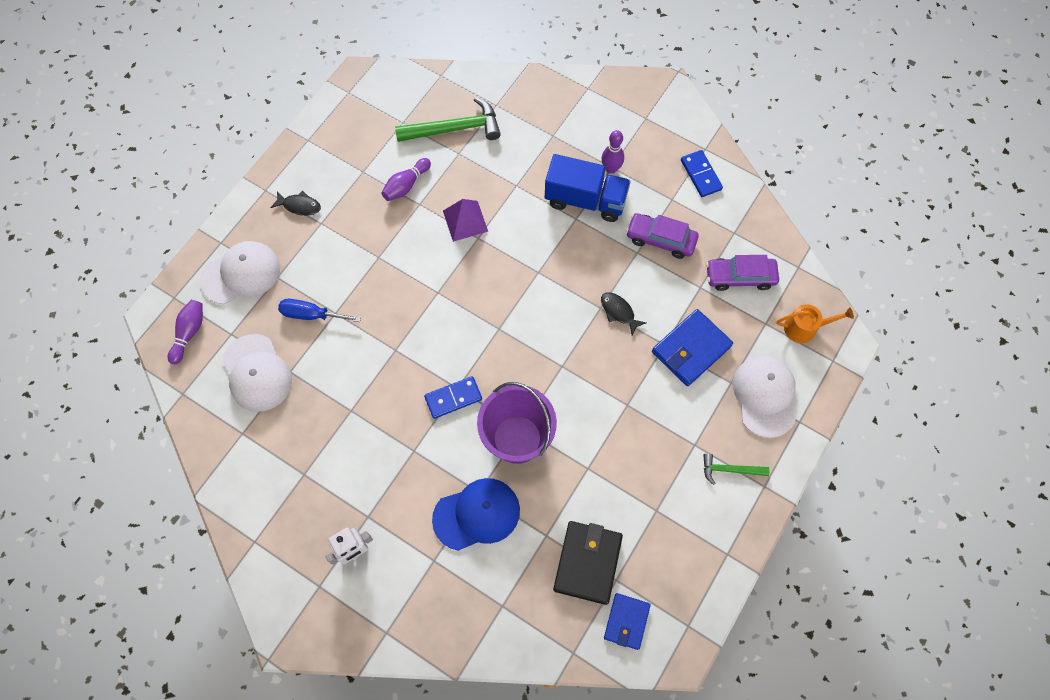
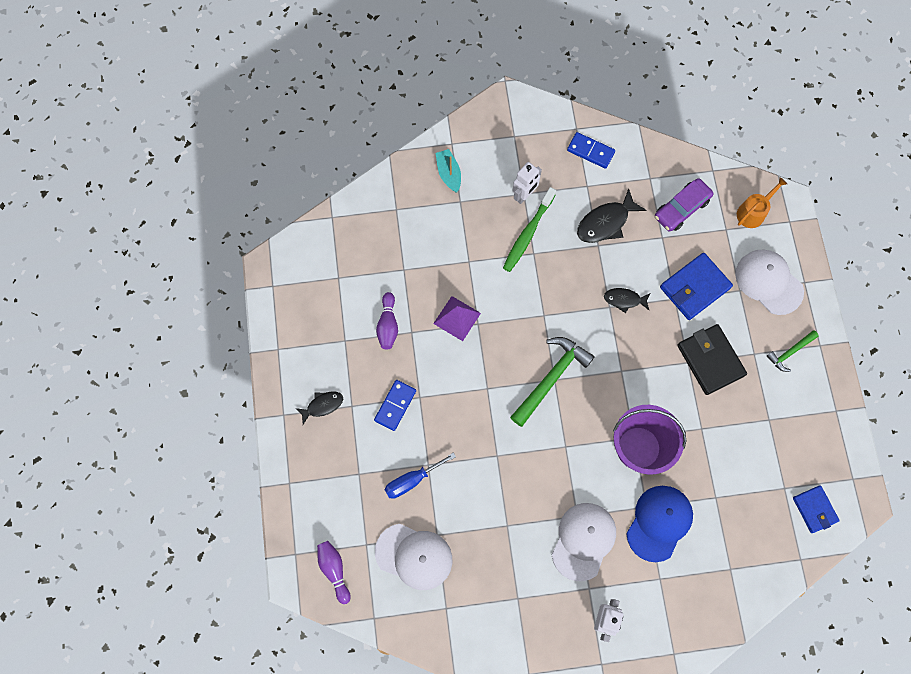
camera: 40 degrees left, 5 degrees up
white cap [200,241,280,304] -> white cap moved to [552,503,616,581]
green hammer [395,97,501,142] -> green hammer moved to [510,337,595,427]
blue domino [424,376,482,419] -> blue domino moved to [374,380,416,431]
blue truck [545,154,631,222] -> green toothbrush [503,187,556,272]
black wallet [553,521,623,605] -> black wallet moved to [677,324,747,395]
purple bowling pin [602,130,624,174] -> white robot [513,162,542,204]
purple car [626,213,699,259] -> black fish [577,188,647,243]
blue wallet [652,309,733,386] -> blue wallet turned 45 degrees clockwise [660,253,733,320]
none -> turquoise boat [436,149,461,192]

